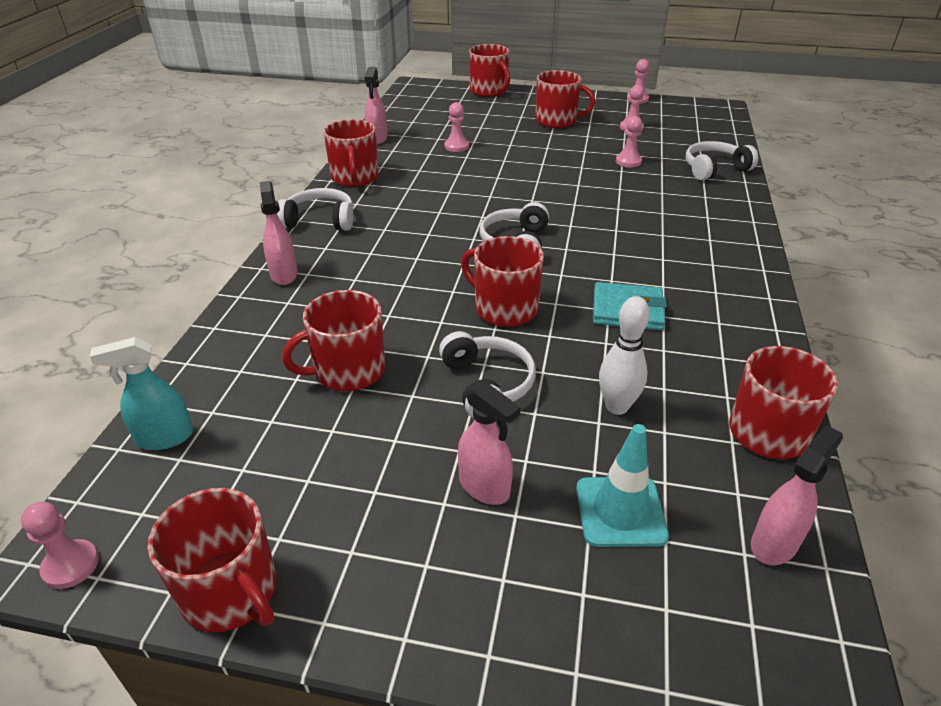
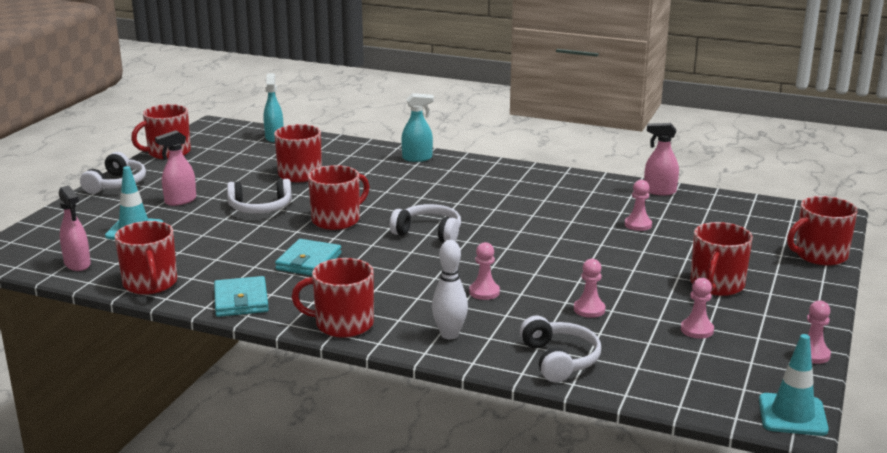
camera: 100 degrees right, 15 degrees down
pink pawn [21,502,99,589] -> pink pawn moved to [469,242,500,300]
pink spray bottle [260,181,298,285] -> turquoise spray bottle [401,93,434,162]
white headphones [277,188,353,231] -> white headphones moved to [80,152,146,194]
red mug [323,119,378,187] -> red mug moved to [291,258,374,338]
white bowling pin [599,296,650,415] -> white bowling pin moved to [432,240,468,339]
none -> turquoise wallet [214,276,269,317]
none -> turquoise traffic cone [759,334,829,436]

